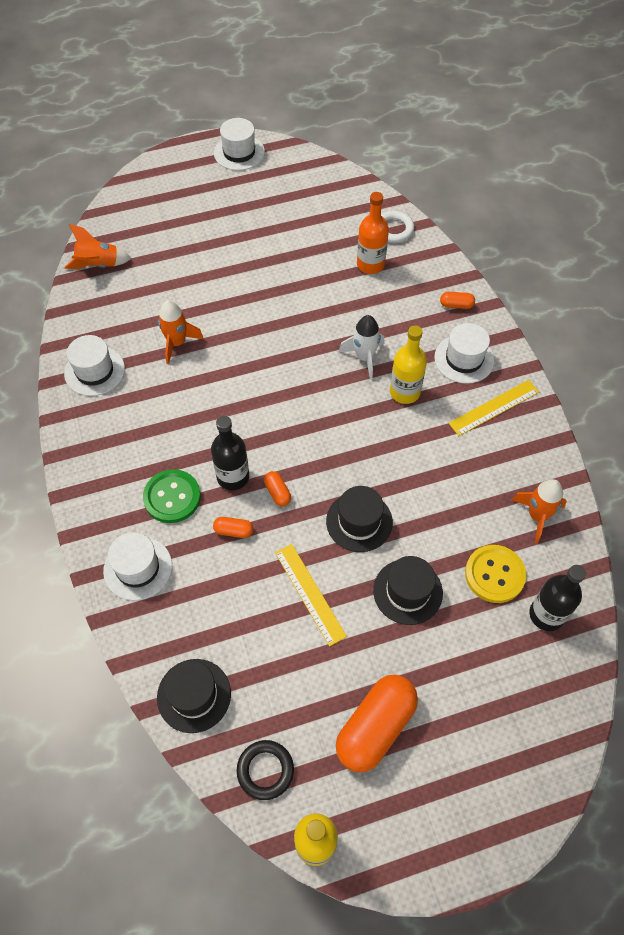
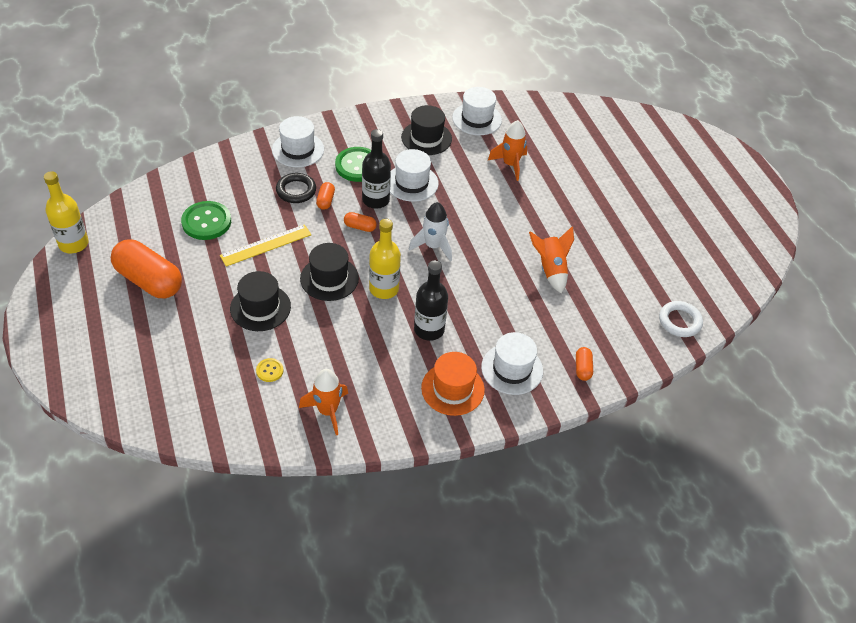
camera: 85 degrees right, 10 degrees down
orange rocket [64,224,132,269] -> orange rocket moved to [529,226,574,294]
black hat [157,659,231,733] -> black hat moved to [401,105,452,155]
white hat [214,118,265,171] -> white hat moved to [390,149,439,202]
black ring [237,740,294,800] -> black ring moved to [276,173,316,203]
orange capsule [264,471,291,506] -> orange capsule turned 45 degrees clockwise [344,212,377,232]
white rocket [339,315,384,380] -> white rocket moved to [409,202,452,262]
orange bottle [357,192,389,274] -> none
yellow bottle [390,325,427,404] -> yellow bottle moved to [369,219,401,299]
yellow ruler [449,380,539,436] -> orange hat [421,352,485,416]
yellow button [465,545,526,603] -> yellow button [256,358,284,382], size x0.49
black bottle [529,565,586,631] -> black bottle moved to [414,260,448,341]
none -> green button [181,201,231,240]

